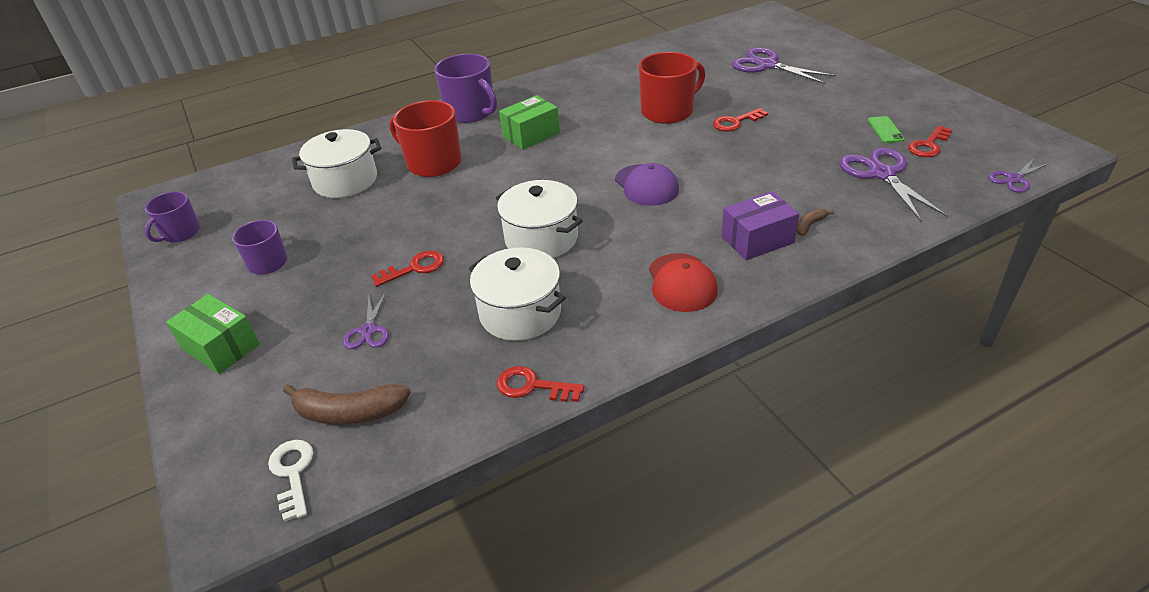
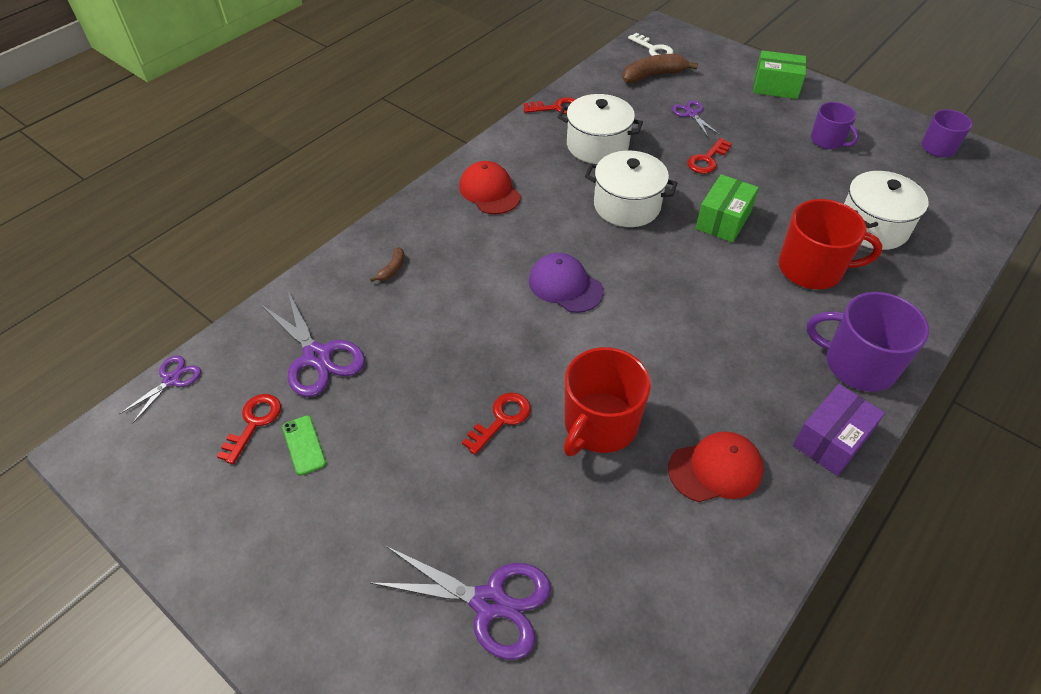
camera: 155 degrees right, 10 degrees up
green box [499,95,560,150] -> green box moved to [696,174,759,243]
purple box [721,191,799,260] -> purple box moved to [793,384,885,476]
none -> red cap [668,431,764,502]

